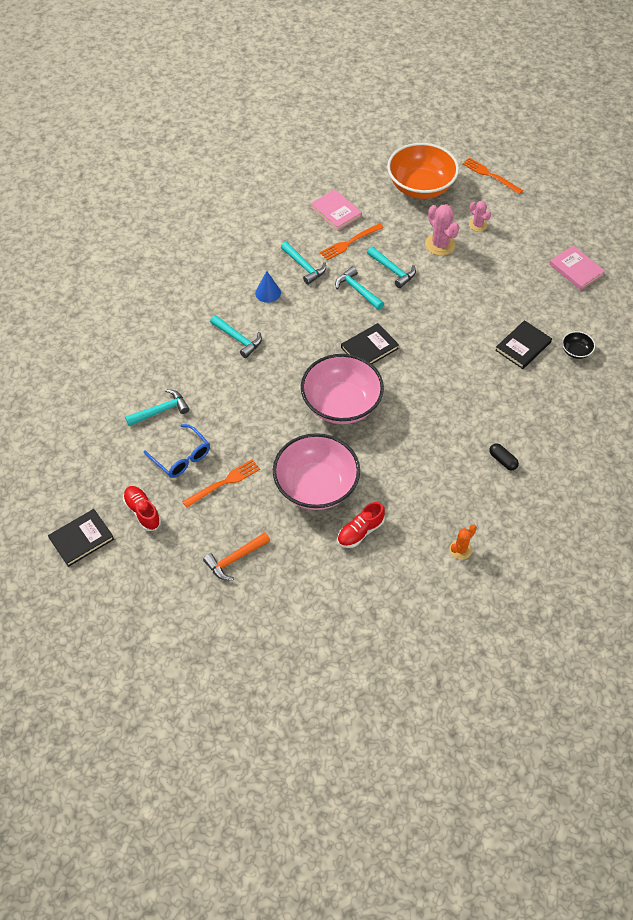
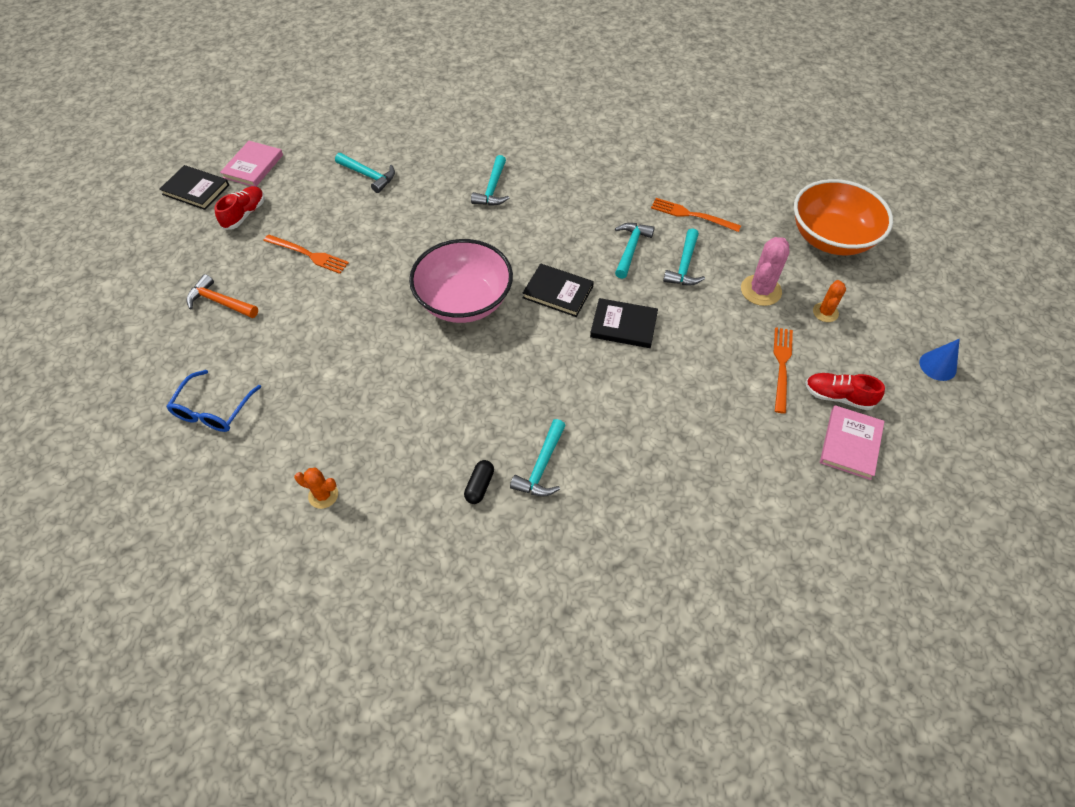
camera: 60 degrees right, 0 degrees up
blue glasses [144,424,210,478] -> blue glasses moved to [166,370,261,432]
blue cone [255,271,281,303] -> blue cone moved to [919,339,960,381]
pink bowl [273,433,360,510] -> none
turquoise hammer [281,241,326,285] -> turquoise hammer moved to [510,419,566,496]
pink book [311,189,362,231] -> pink book moved to [220,141,283,187]
red shoe [337,502,385,548] -> red shoe moved to [805,373,885,410]
orange fork [462,157,523,194] -> orange fork moved to [774,327,793,414]
pink cactus [469,201,491,232] -> orange cactus [813,280,846,322]
black book [495,320,552,369] -> black book moved to [590,298,658,348]
black bowl [562,331,595,359] -> none

